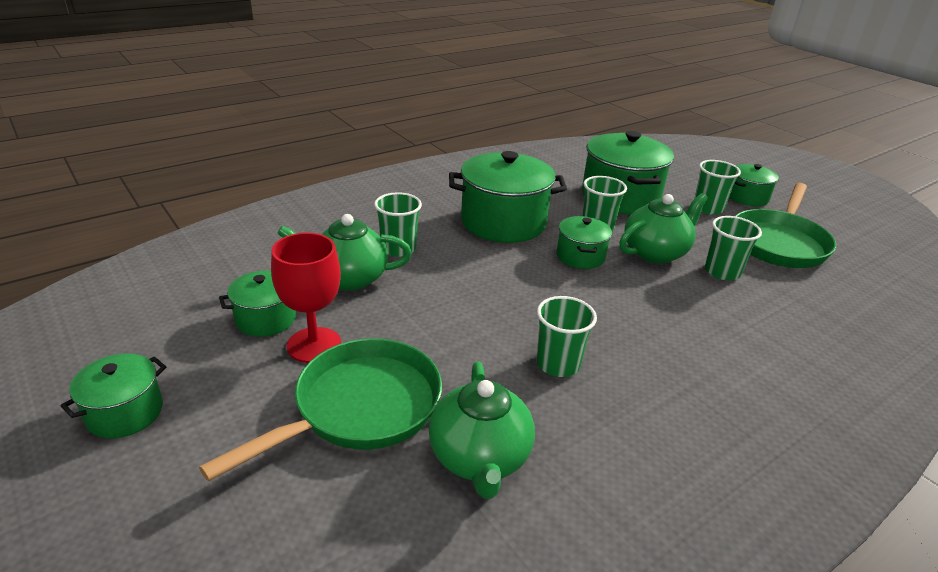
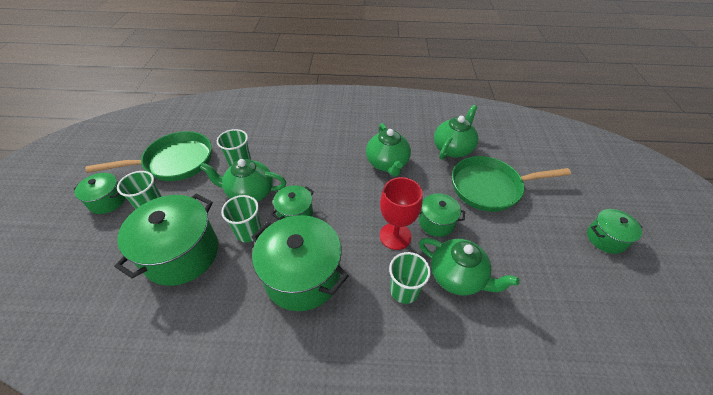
camera: 140 degrees left, 15 degrees up
green pot [219,270,296,337] -> green pot moved to [419,193,465,237]
red goblet [271,233,341,363] -> red goblet moved to [380,177,423,250]
green cup [536,296,597,377] -> green teapot [366,123,411,176]

